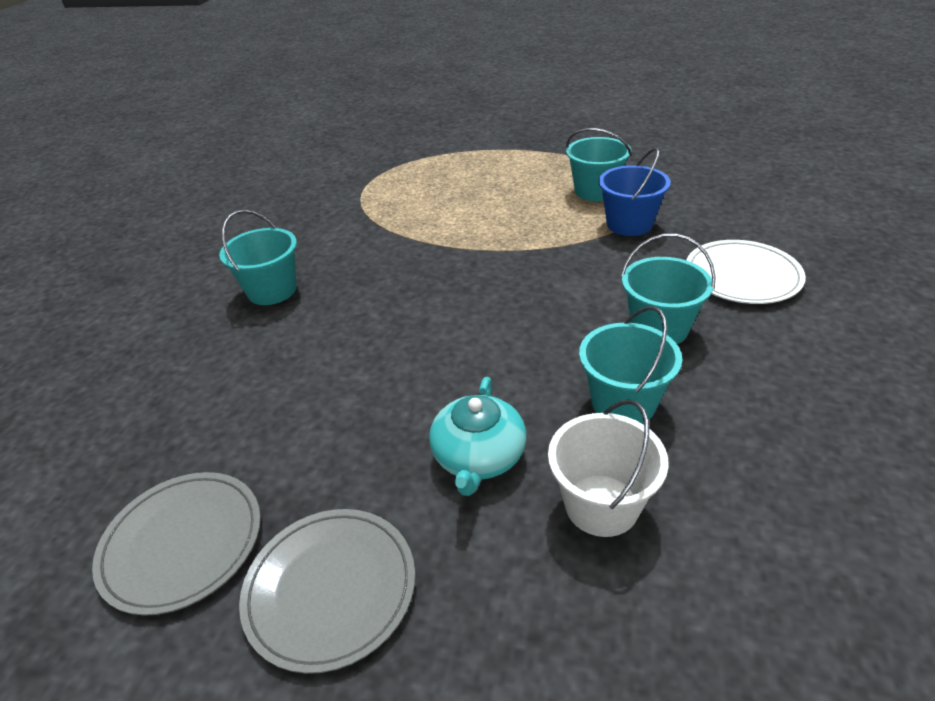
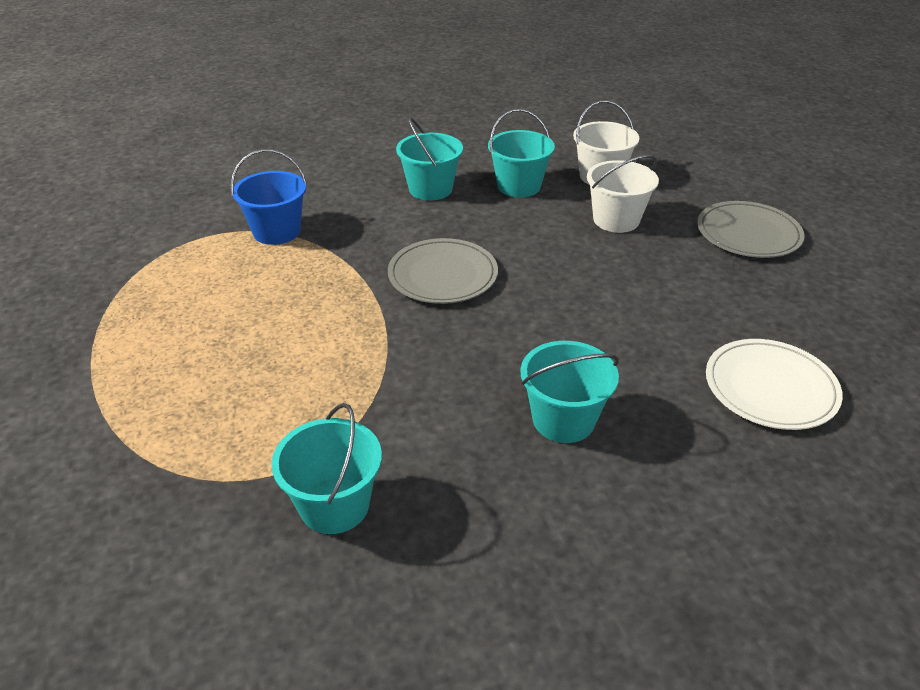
camera: 125 degrees left, 0 degrees up
grey plate [92,472,261,616] -> grey plate moved to [388,238,498,304]
turquoise teapot [429,377,526,496] -> white bucket [587,155,659,233]
turquoise bucket [566,128,632,201] -> turquoise bucket moved to [271,403,382,534]
white plate [686,240,806,304] -> white plate moved to [706,339,843,430]

